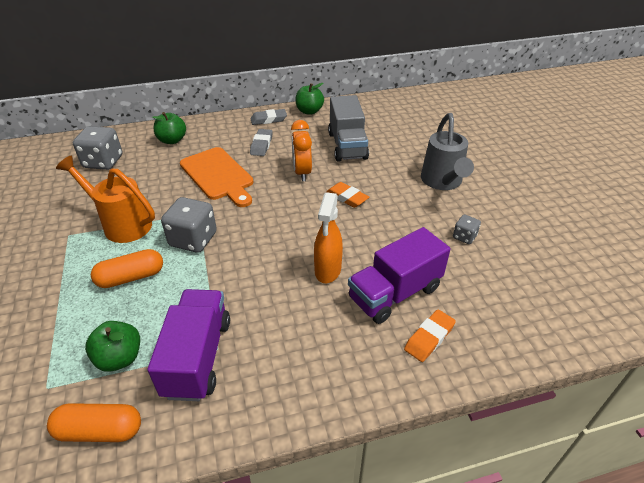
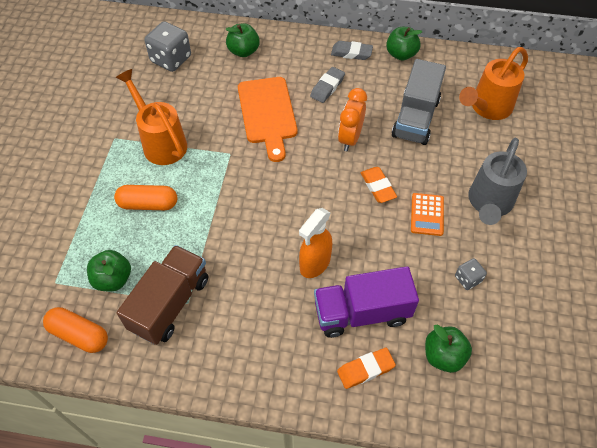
camera: 25 degrees right, 15 degrees up
purple truck [147,289,230,401] -> brown truck [117,245,208,345]
grey dice [161,197,217,253] -> none
none -> orange calculator [411,193,444,236]
none -> green apple [425,325,472,373]
none -> orange watering can [459,47,528,120]

